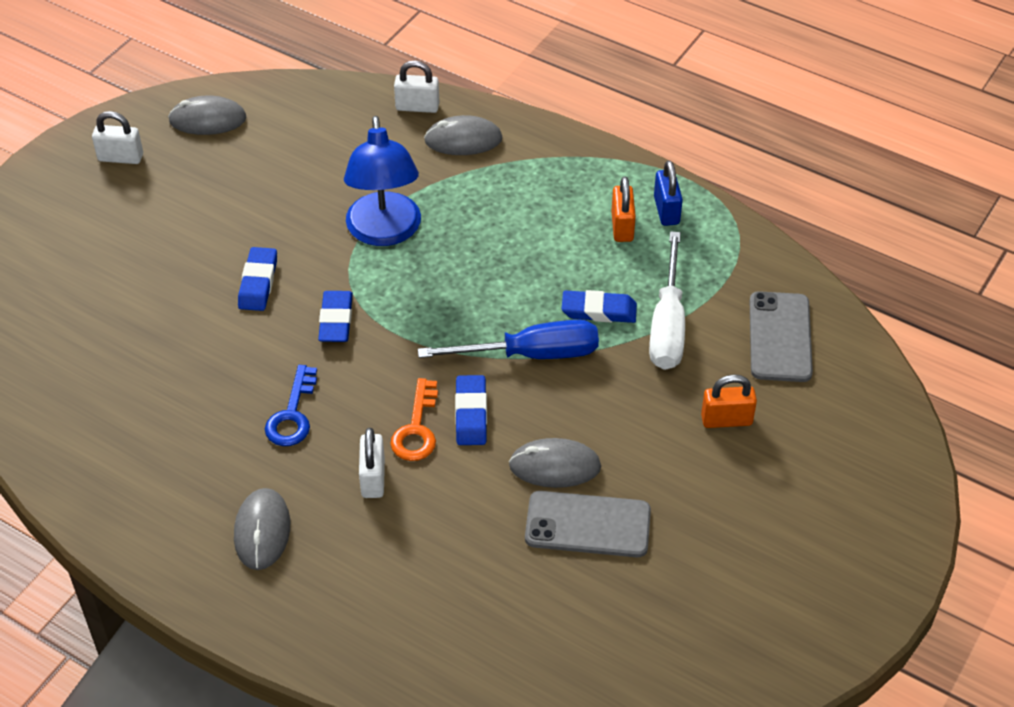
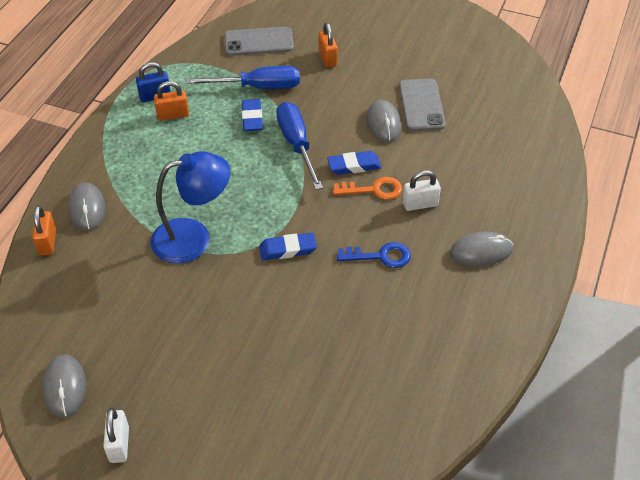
camera: 100 degrees left, 0 degrees up
blue eraser [238,247,277,311] -> none
white padlock [394,60,439,113] -> orange padlock [32,205,56,256]
white screwdriver [649,231,685,370] -> blue screwdriver [185,66,300,89]

